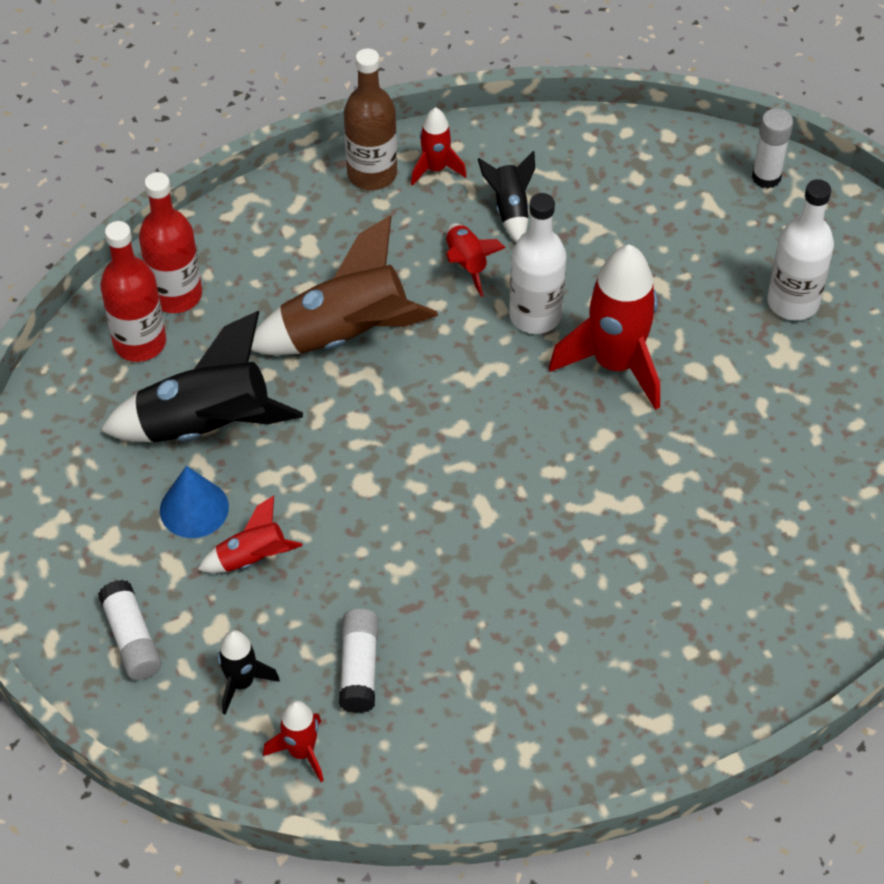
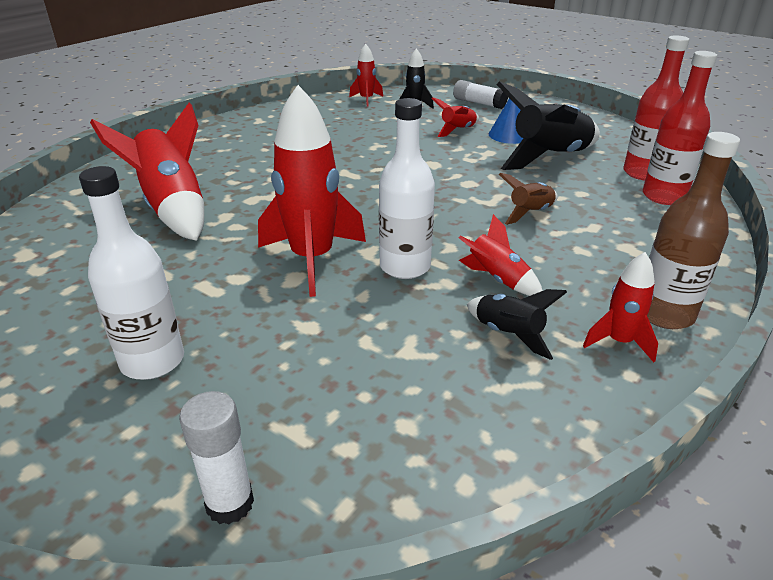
camera: 150 degrees right, 20 degrees down
brown rocket [251,215,438,355] -> brown rocket [499,173,558,225], size x0.51
white glue stick [339,608,378,713] -> none
none -> red rocket [90,102,204,241]

